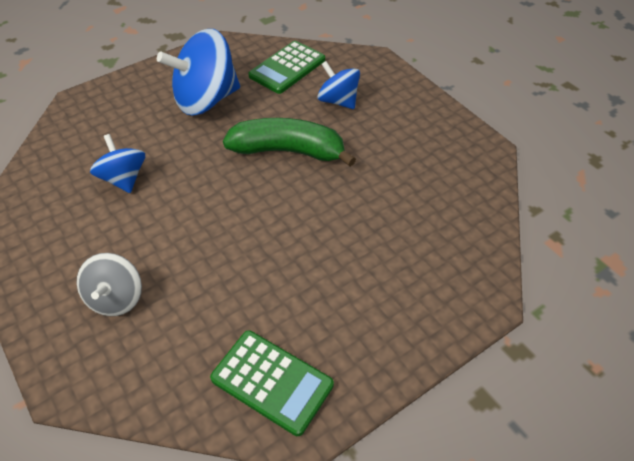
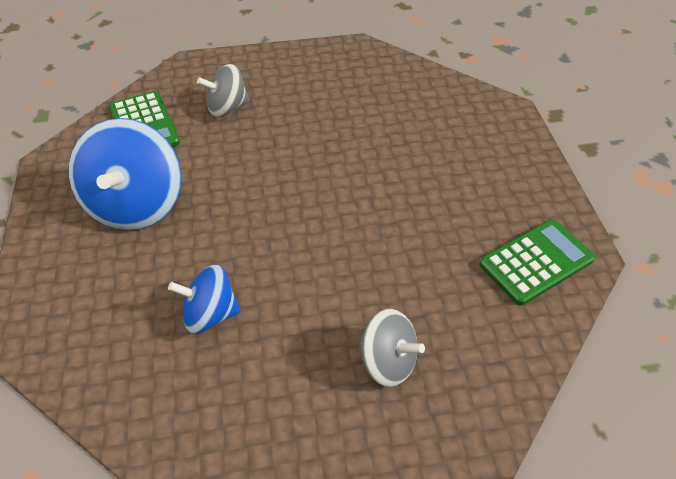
camera: 65 degrees left, 0 degrees up
green banana [223,118,356,167] -> none
blue spinning top [317,61,360,109] -> grey spinning top [197,64,249,117]

